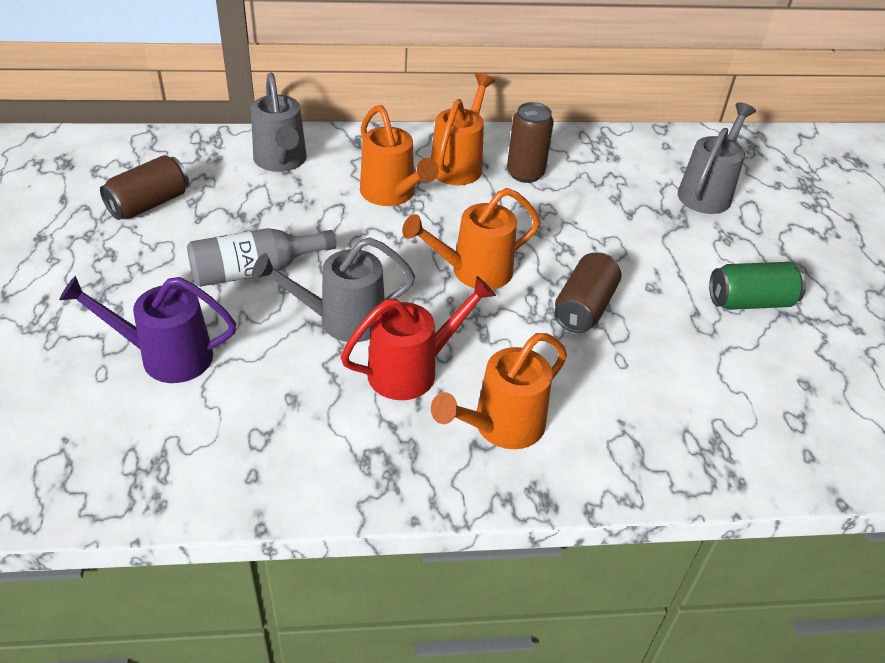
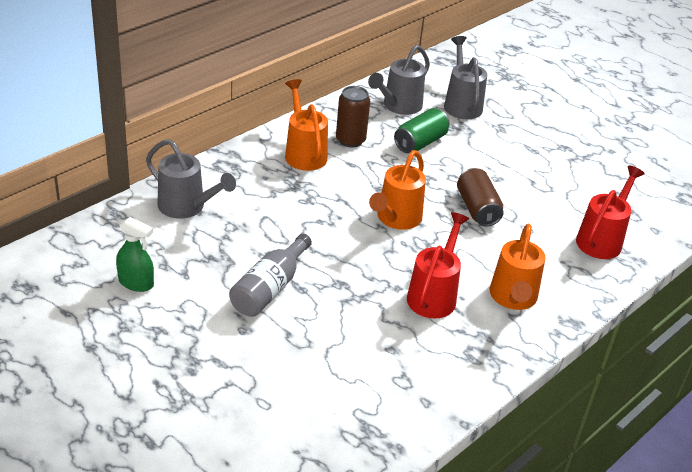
camera: 40 degrees left, 5 degrees down
purple watering can [59,276,236,383] -> none
brown can [100,155,189,220] -> green spray bottle [116,217,154,292]
grey watering can [252,237,415,342] -> grey watering can moved to [368,45,430,115]
orange watering can [360,105,439,206] -> none
green can [709,262,806,310] -> green can moved to [394,108,450,153]
none -> red watering can [576,166,645,259]

